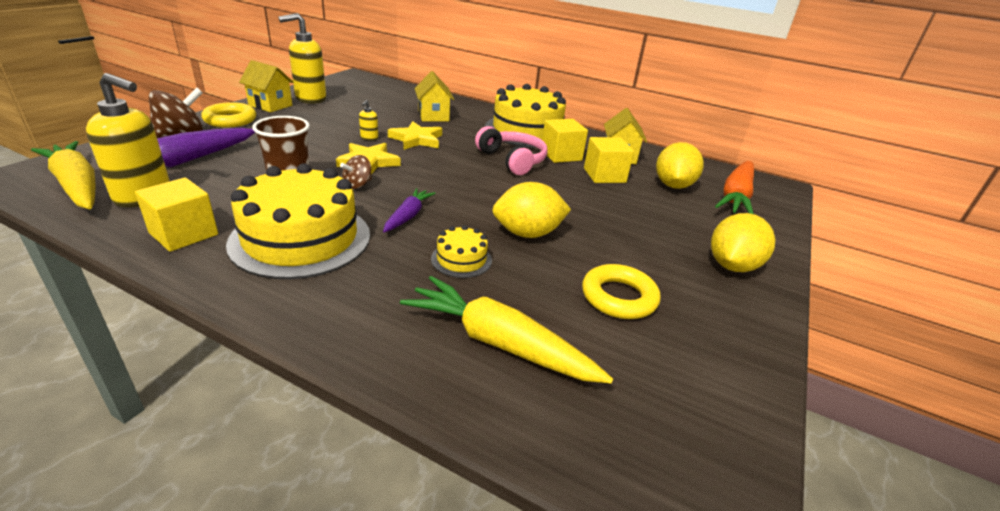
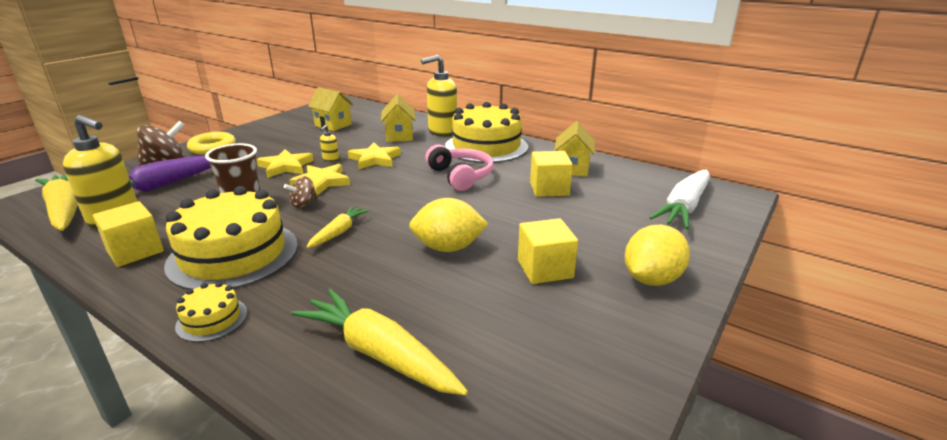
camera: 10 degrees right, 5 degrees down
yellow house [239,60,294,112] -> yellow house moved to [308,87,353,131]
yellow soap dispenser [278,13,326,104] -> yellow soap dispenser moved to [421,55,457,137]
purple carrot [383,188,436,232] -> yellow carrot [307,206,370,248]
yellow cake [431,225,492,278] -> yellow cake moved to [175,282,247,342]
yellow cube [542,119,588,163] -> yellow cube moved to [518,218,578,284]
yellow ring [582,264,661,319] -> none
yellow lemon [656,142,704,189] -> none
orange carrot [715,161,754,214] -> white carrot [649,170,710,229]
none -> yellow star [257,149,314,178]

